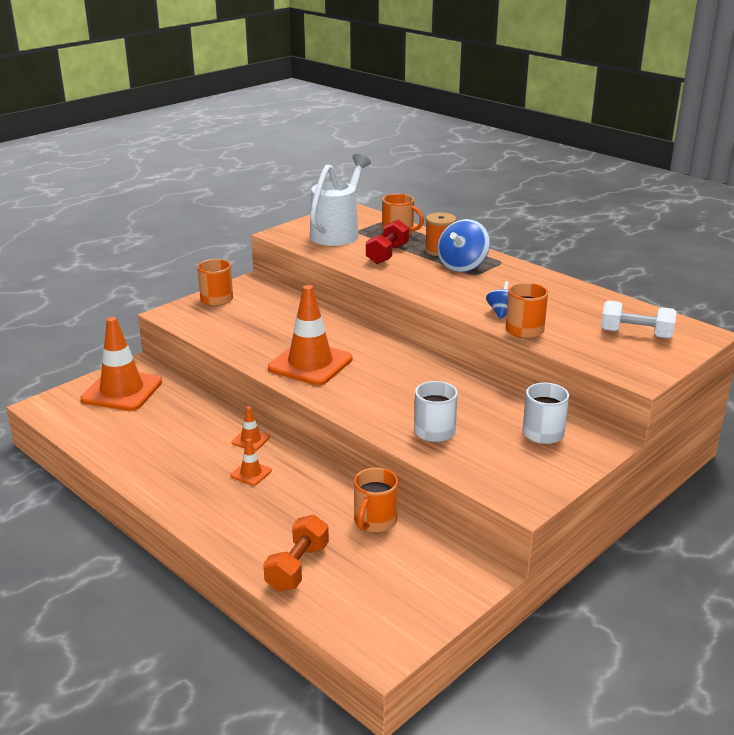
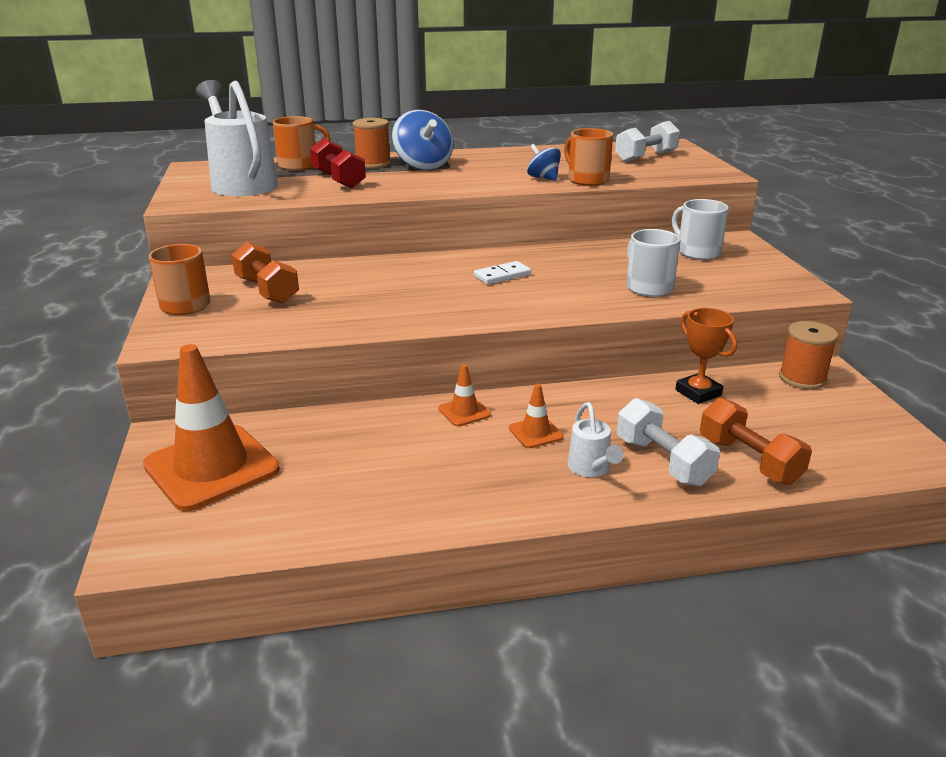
camera: 55 degrees left, 0 degrees up
orange traffic cone [268,285,352,385] -> none
orange mug [354,468,398,533] -> orange trophy [675,308,737,404]
none -> orange dumbbell [232,242,299,304]
none -> white domino [474,261,531,284]
none -> white watering can [568,402,624,477]
none -> white dumbbell [617,398,720,486]
none -> orange spool [779,321,838,390]

